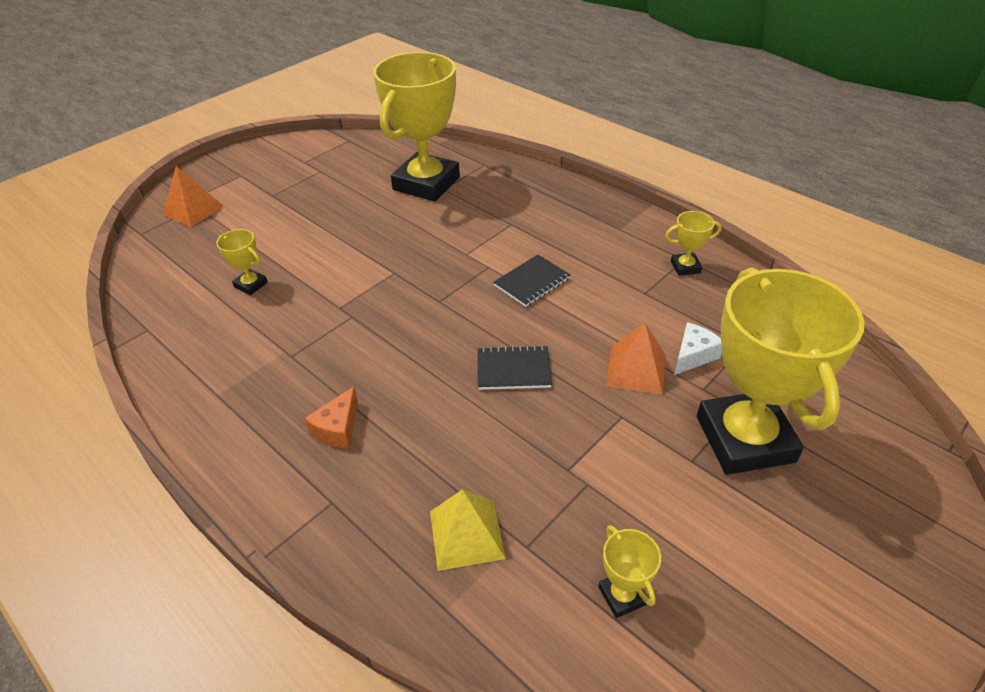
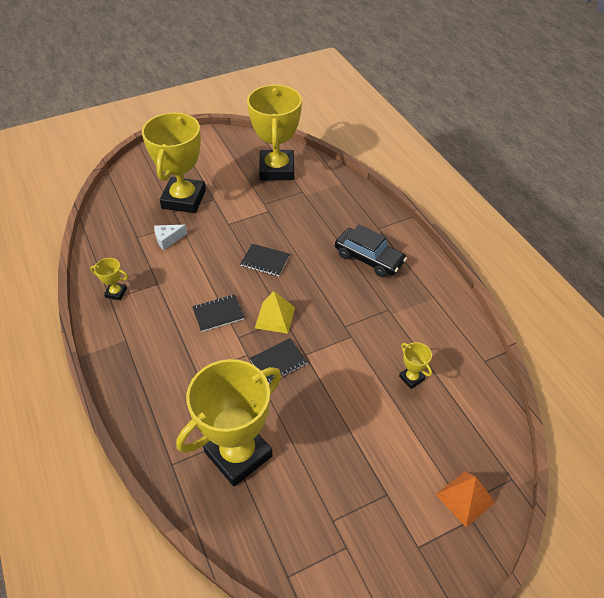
camera: 160 degrees left, 5 degrees up
orange cheese [304,387,358,448] -> black car [335,224,407,277]
yellow pyramid [430,489,506,571] -> yellow pyramid moved to [255,291,295,334]
yellow trophy [598,525,661,618] -> yellow trophy [247,85,302,181], size x2.46
orange pyramid [606,322,666,395] -> none
none -> black notebook [250,338,307,383]

